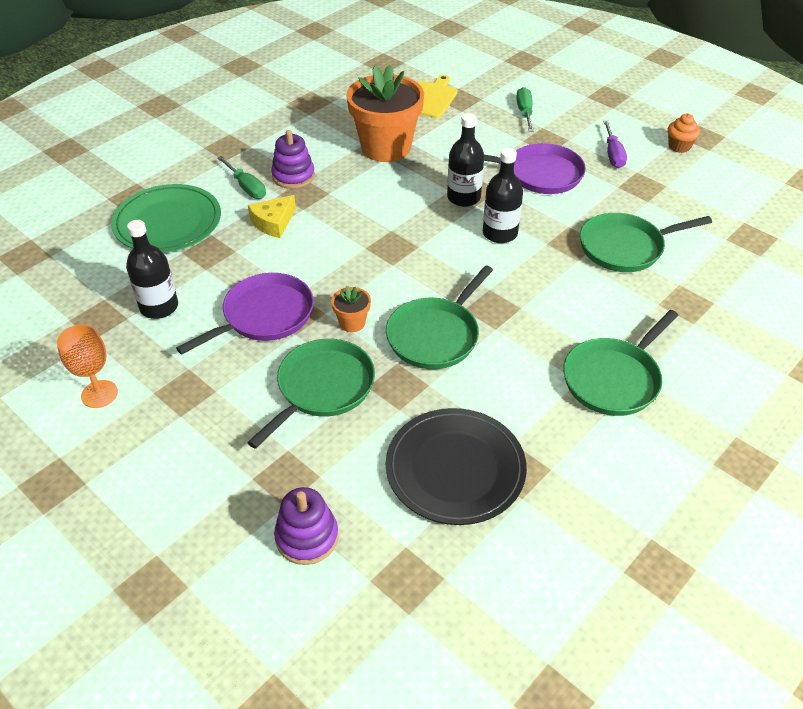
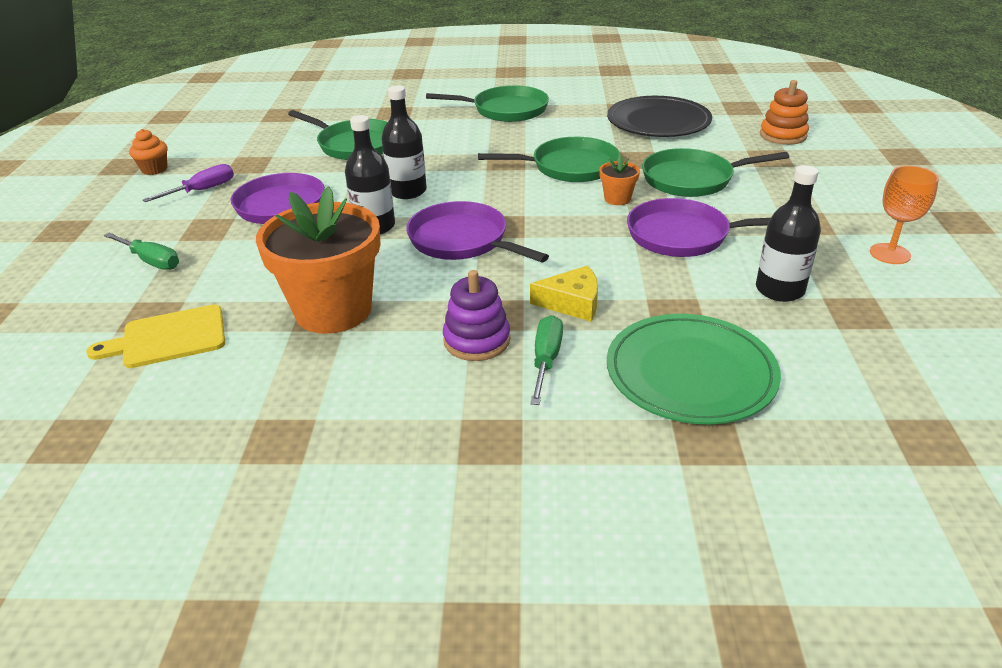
camera: 130 degrees left, 10 degrees down
purple stacking toy [274,487,339,565] -> orange stacking toy [760,80,809,145]
green screwdriver [516,87,534,132] -> green screwdriver turned 105 degrees counterclockwise [104,233,179,270]
none -> purple pan [406,201,549,262]

